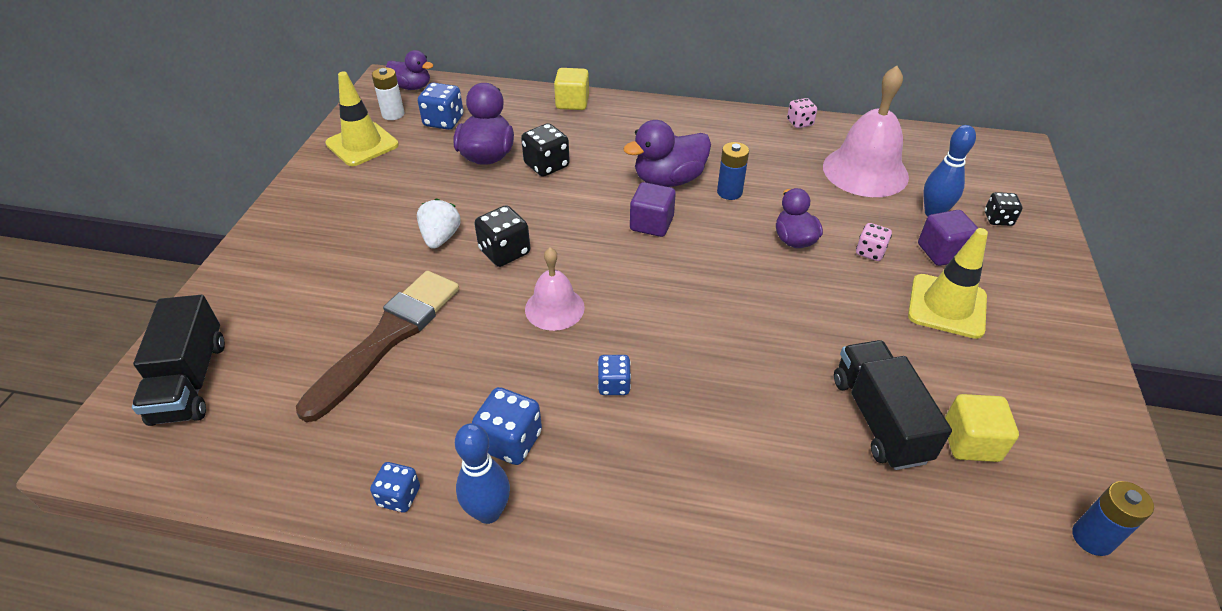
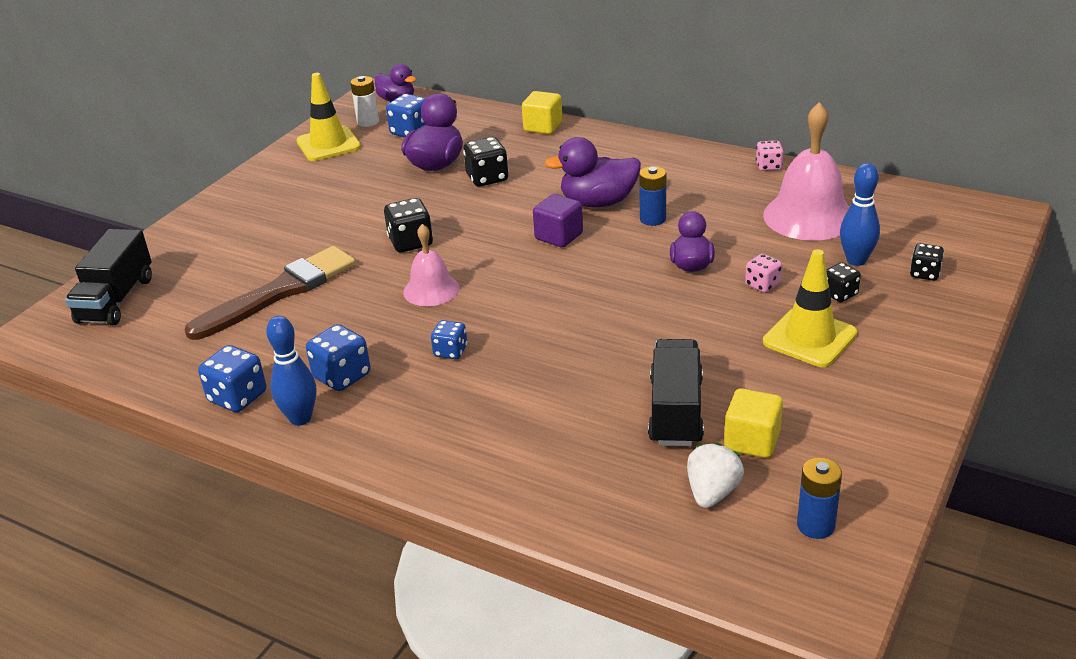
camera: 20 degrees right, 10 degrees down
blue dice [370,462,420,513] -> blue dice [198,345,266,412], size x1.56
white strawberry [417,198,461,249] -> white strawberry moved to [687,443,744,508]
purple cube [918,210,978,266] -> black dice [826,263,861,302]

